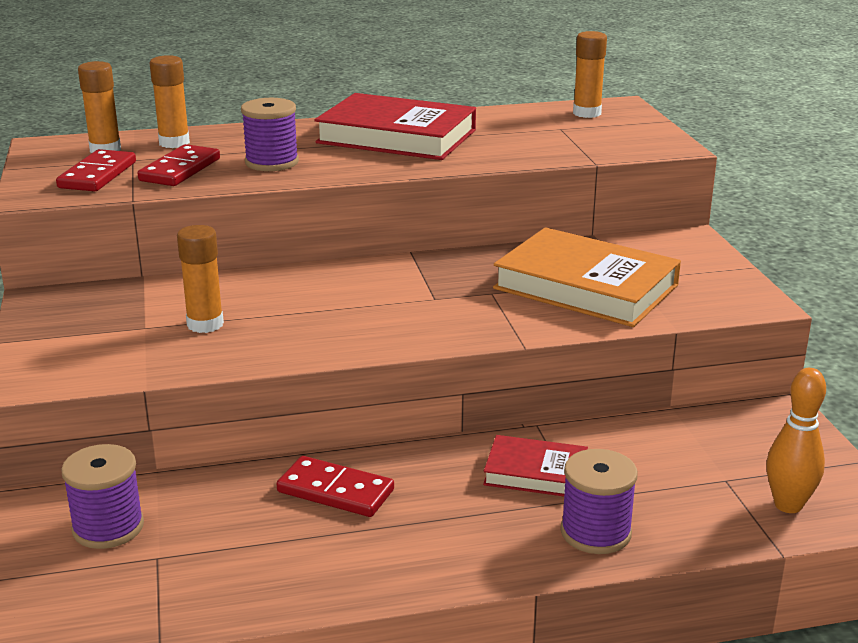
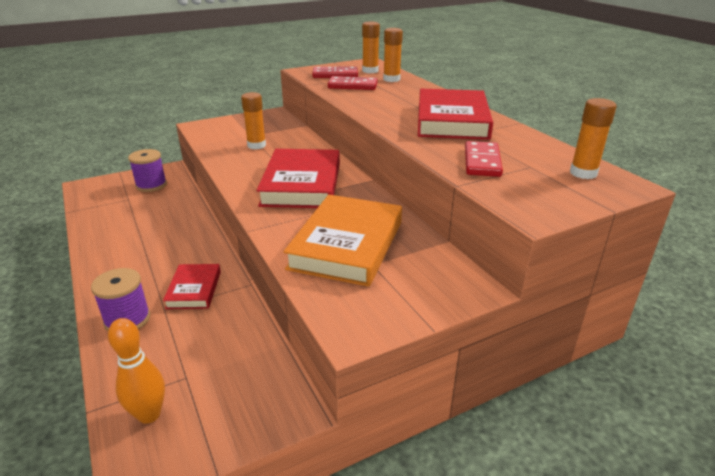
camera: 75 degrees right, 5 degrees up
purple spool [241,98,299,171] -> none
red domino [277,456,394,517] -> red domino moved to [465,141,503,177]
none -> red book [257,149,340,208]

